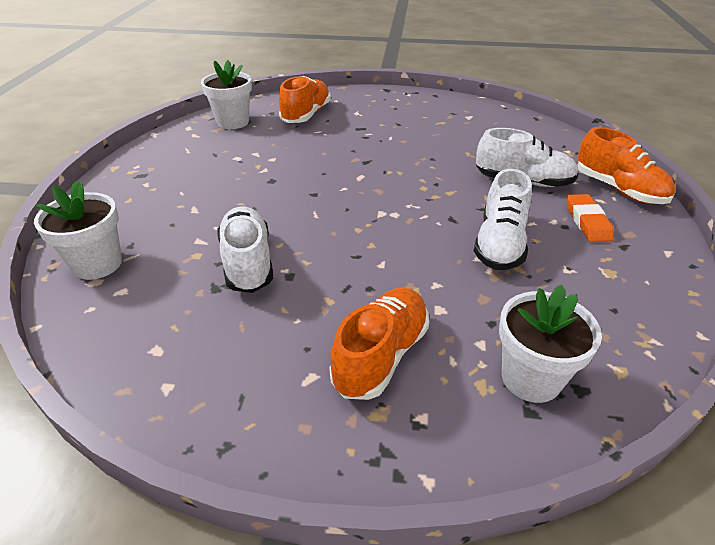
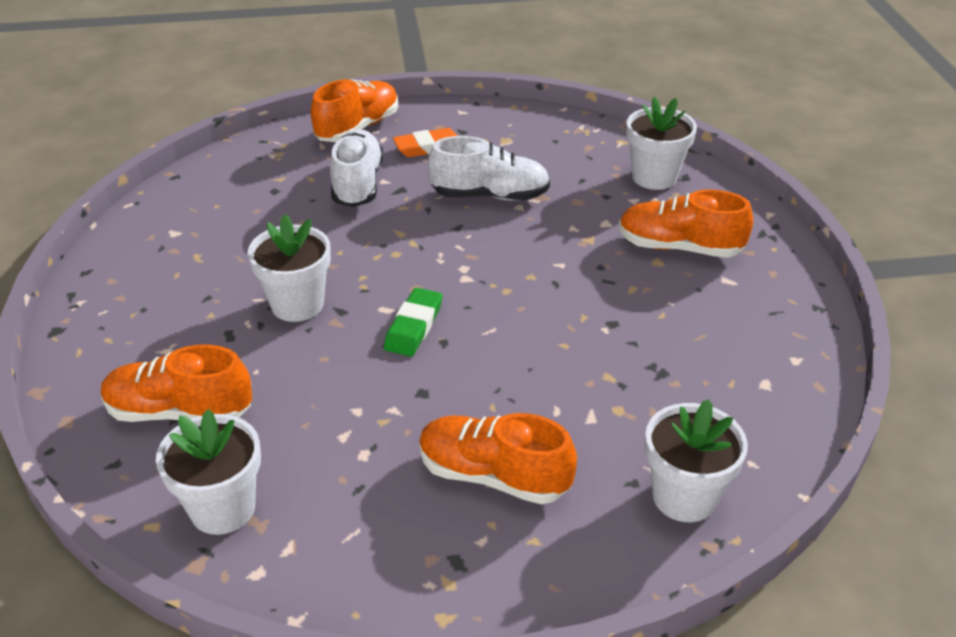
camera: 105 degrees left, 0 degrees up
white shoe [217,207,273,293] -> none
none -> white flower pot [248,214,331,322]
none -> green eraser [384,288,442,357]
none -> orange shoe [419,413,577,504]

